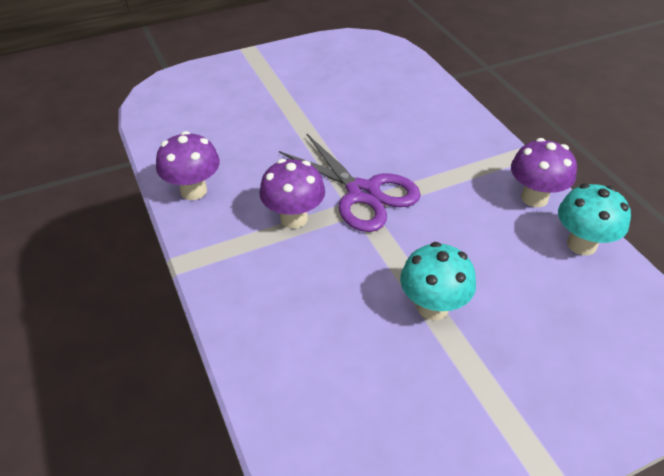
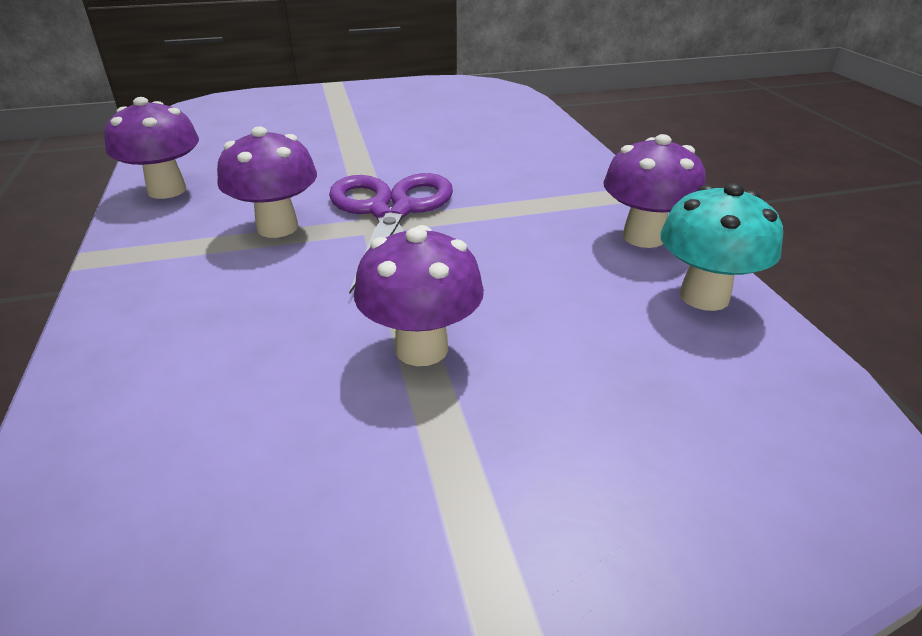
camera: 10 degrees right, 10 degrees down
purple scissors [279,134,421,232] -> purple scissors turned 150 degrees counterclockwise [329,173,453,294]
turquoise mushroom [400,242,476,320] -> purple mushroom [354,225,484,366]

